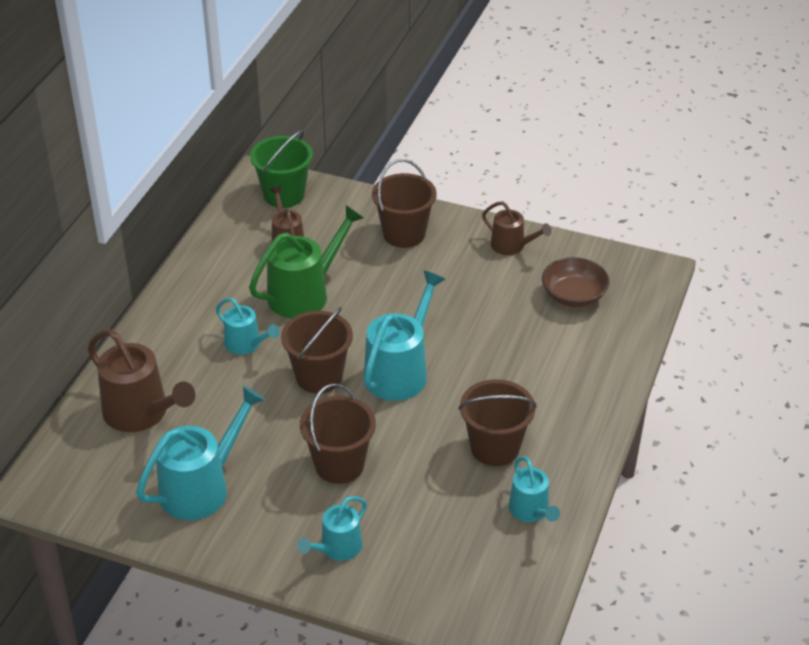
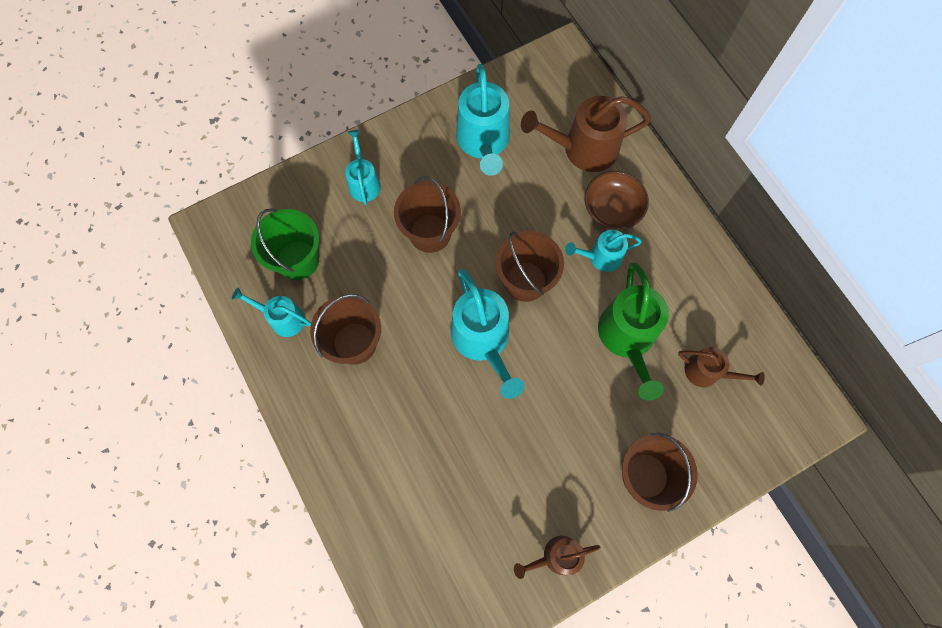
camera: 130 degrees right, 30 degrees up
green bucket [250,130,313,208] -> green bucket moved to [251,208,319,280]
brown bowl [542,257,610,307] -> brown bowl moved to [584,171,649,230]

